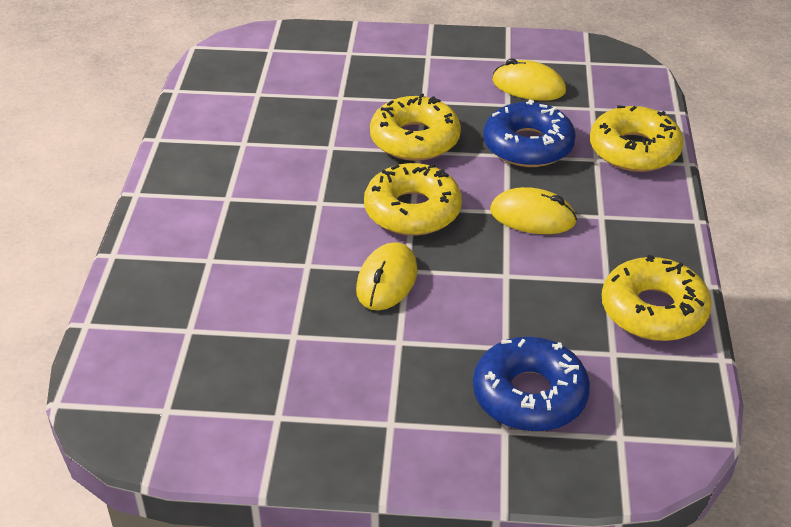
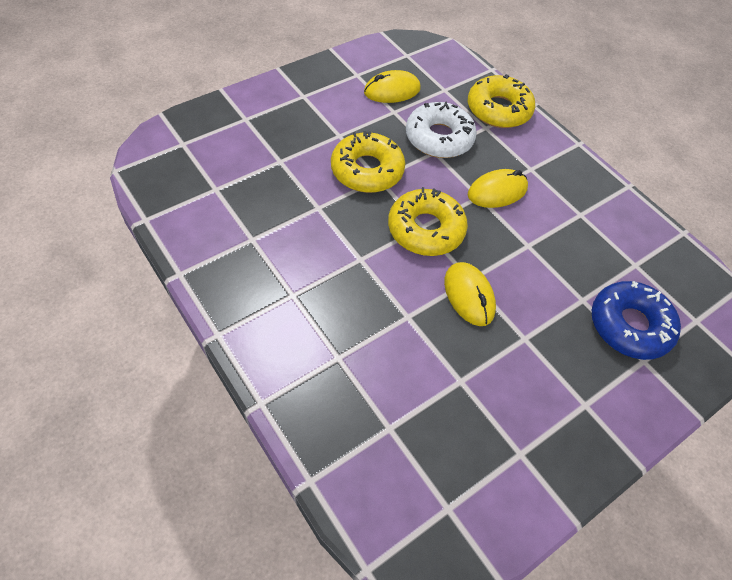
camera: 45 degrees left, 15 degrees up
blue donut [483,99,576,167] -> white donut [406,101,477,158]
yellow donut [602,255,712,341] -> none

